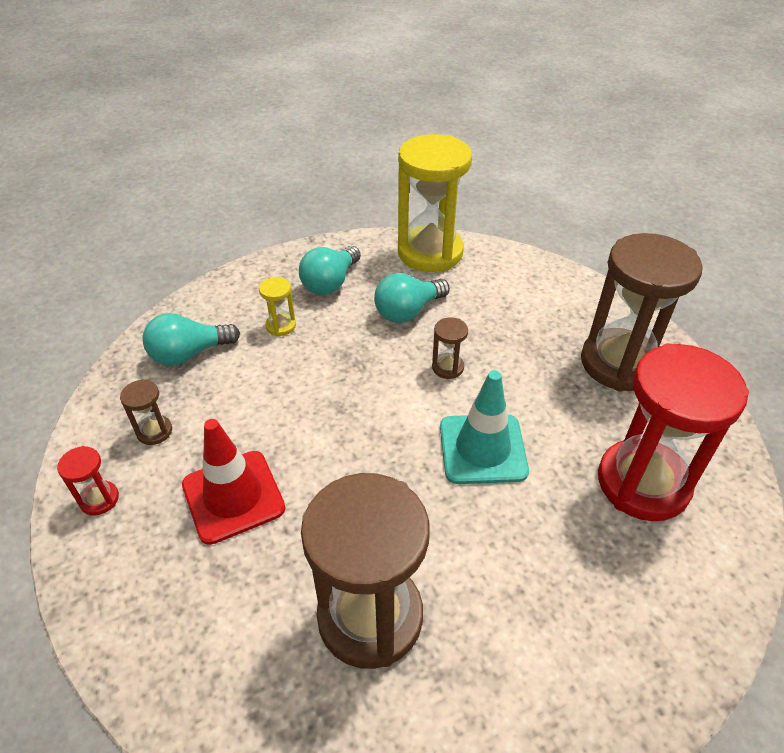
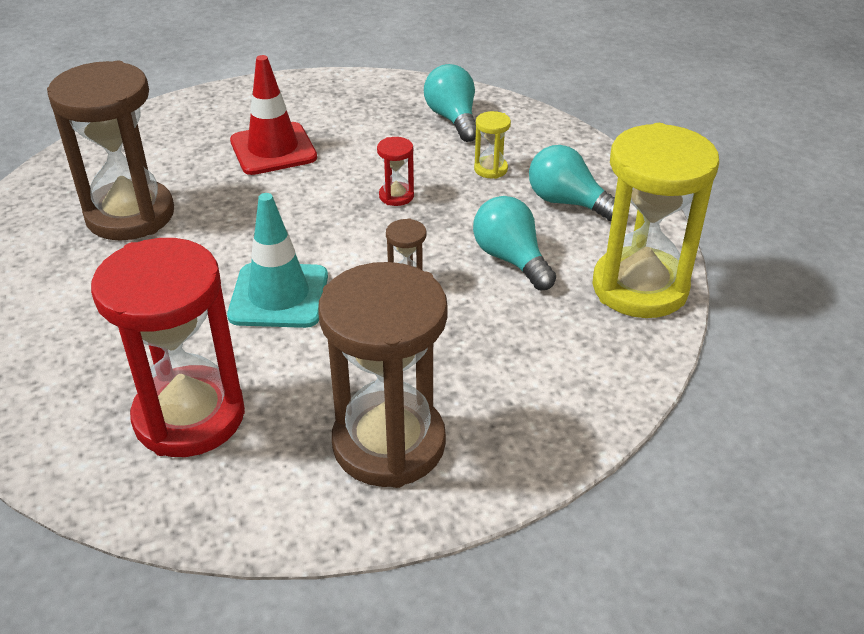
camera: 95 degrees right, 5 degrees down
red hourglass [57,446,119,515] -> red hourglass moved to [377,137,414,206]
brown hourglass [120,379,172,445] -> none

